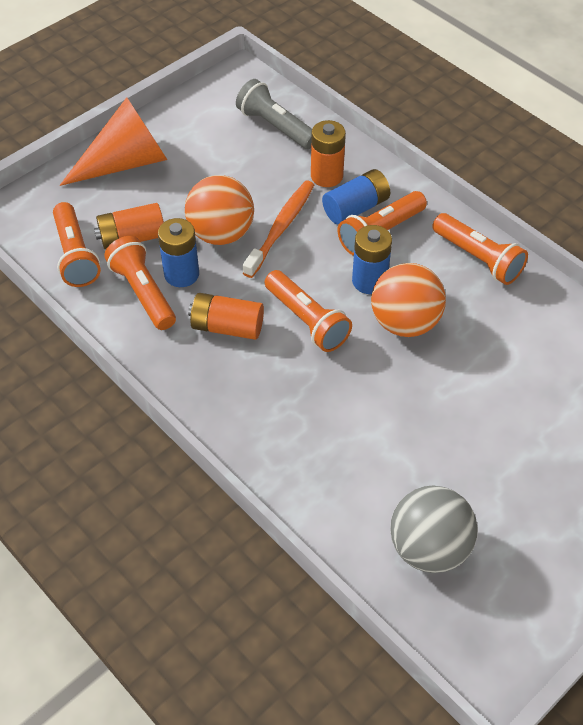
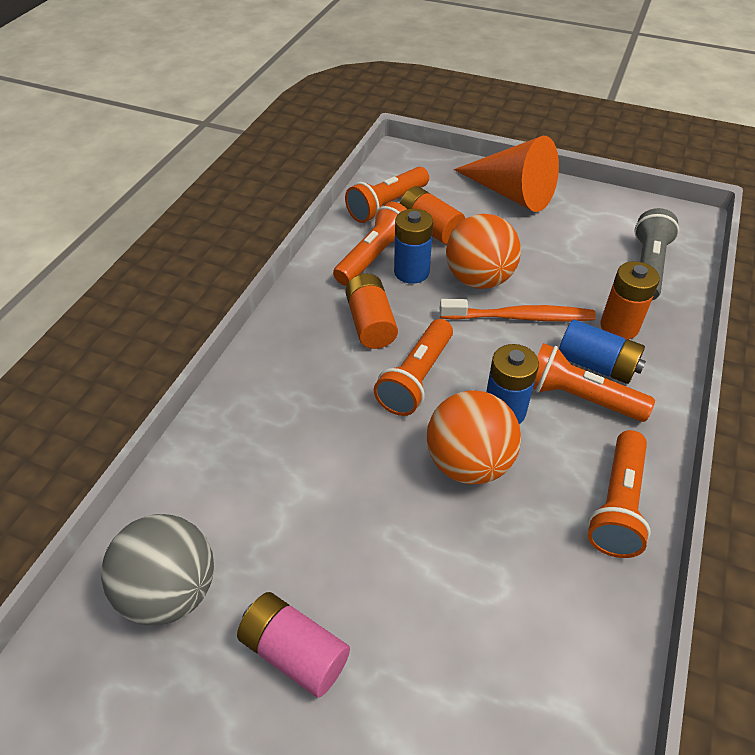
camera: 65 degrees right, 5 degrees down
none -> pink battery [237,592,350,698]

